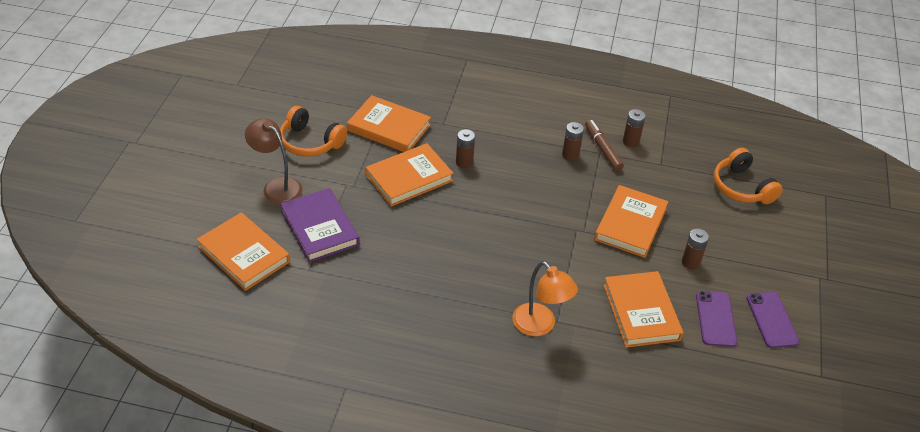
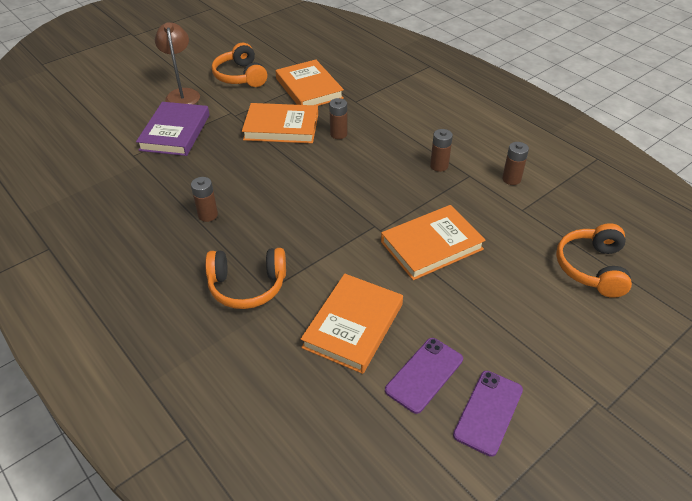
camera: 40 degrees right, 0 degrees up
orange book [197,212,290,291] -> none
orange lamp [512,261,578,336] -> orange headphones [205,248,286,309]
brown marker [585,120,624,171] -> none
brown battery [682,229,709,269] -> brown battery moved to [191,177,218,222]

